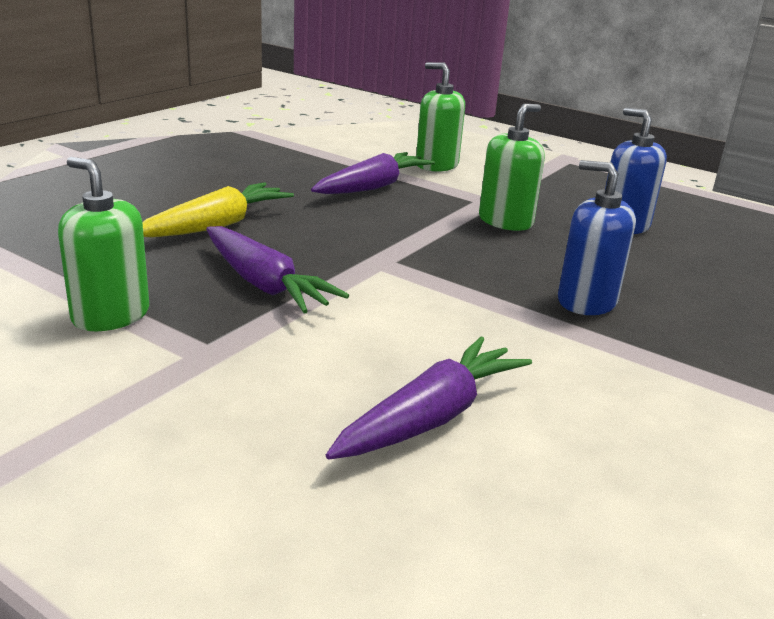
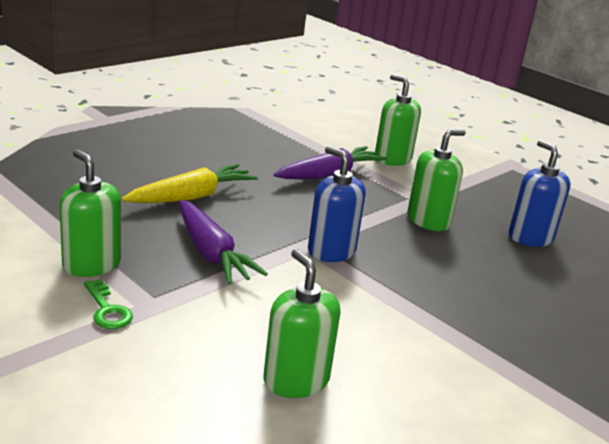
camera: 10 degrees right, 0 degrees up
purple carrot [326,337,532,460] -> green soap dispenser [263,249,341,398]
blue soap dispenser [558,160,636,315] -> blue soap dispenser moved to [308,146,366,262]
none -> green key [84,279,133,329]

